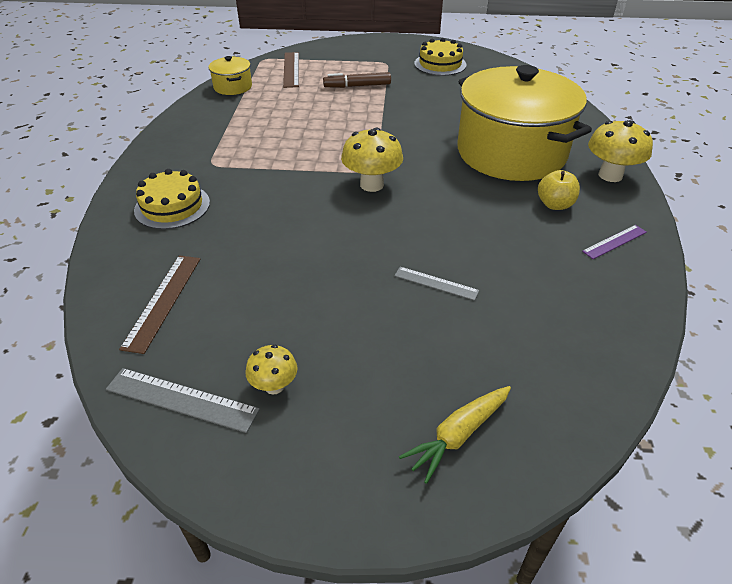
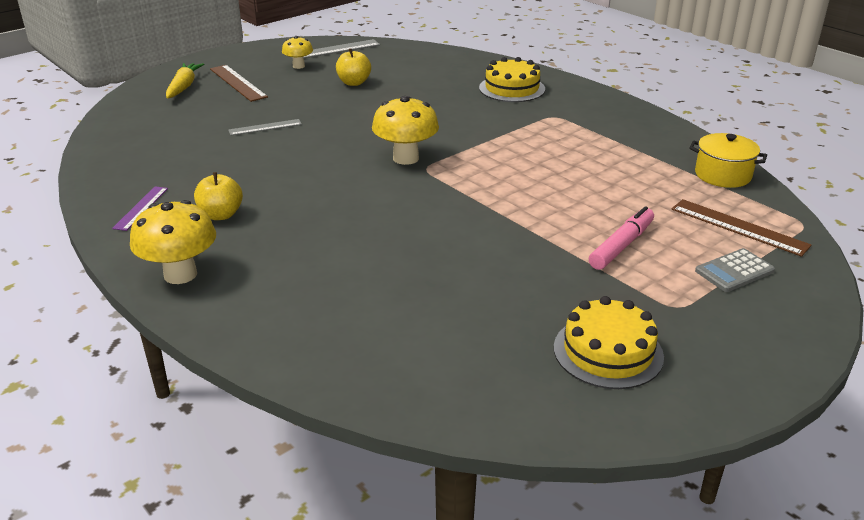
camera: 135 degrees right, 10 degrees down
brown ruler [119,255,200,354] -> brown ruler moved to [210,65,268,102]
brown marker [323,72,391,88] -> pink marker [589,206,654,270]
yellow pot [457,65,592,181] -> none
none -> yellow apple [336,48,371,86]
none -> grey calculator [695,248,775,292]

